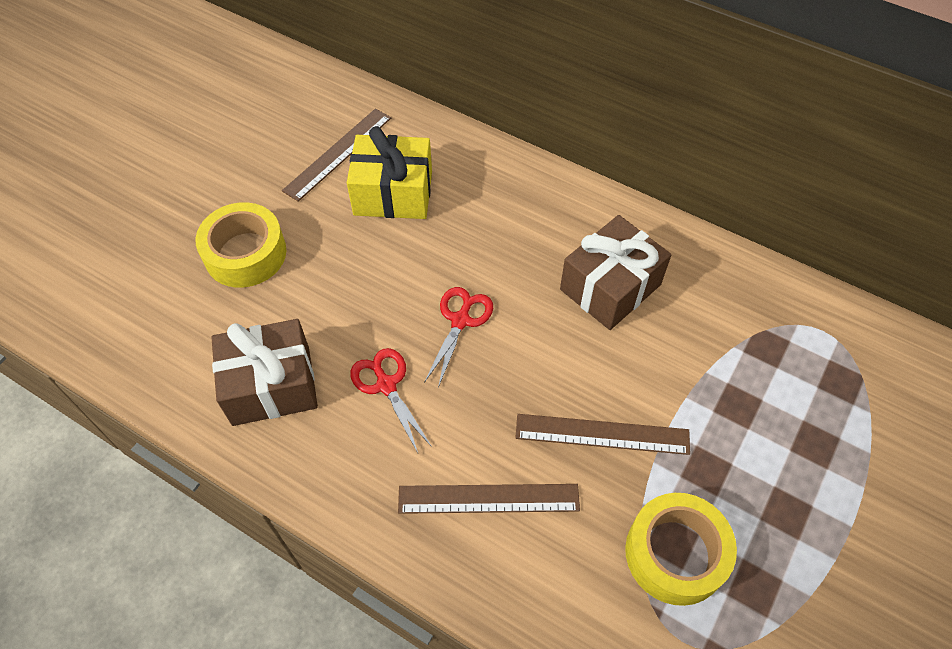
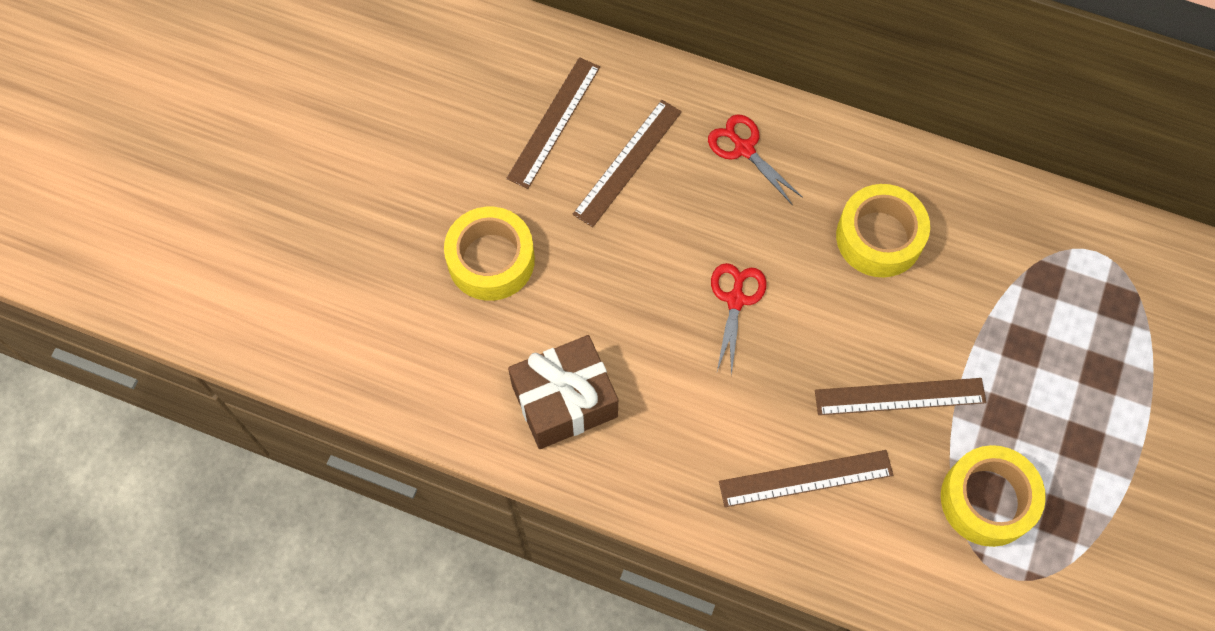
camera: 10 degrees left, 10 degrees up
yellow gift [347,126,432,219] -> brown ruler [572,100,682,227]
red scissors [350,348,432,453] -> red scissors moved to [708,114,803,204]
brown gift [560,215,671,330] -> yellow tape [836,184,930,277]

